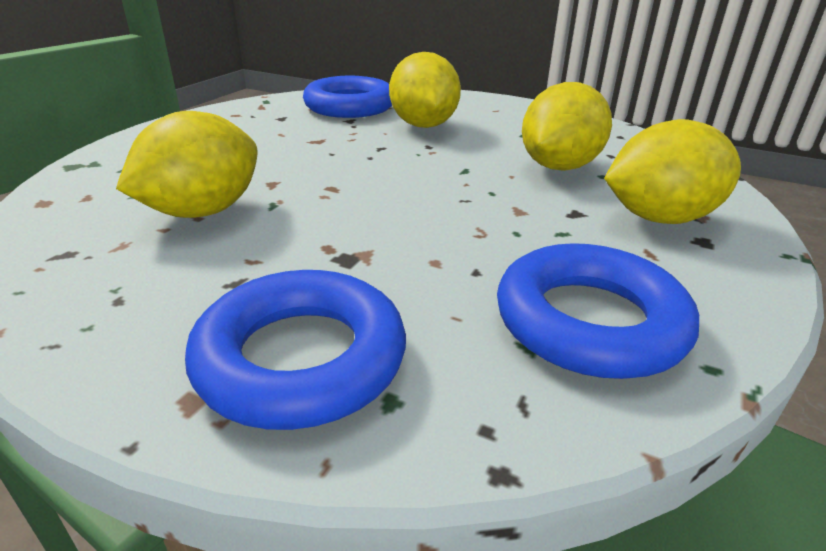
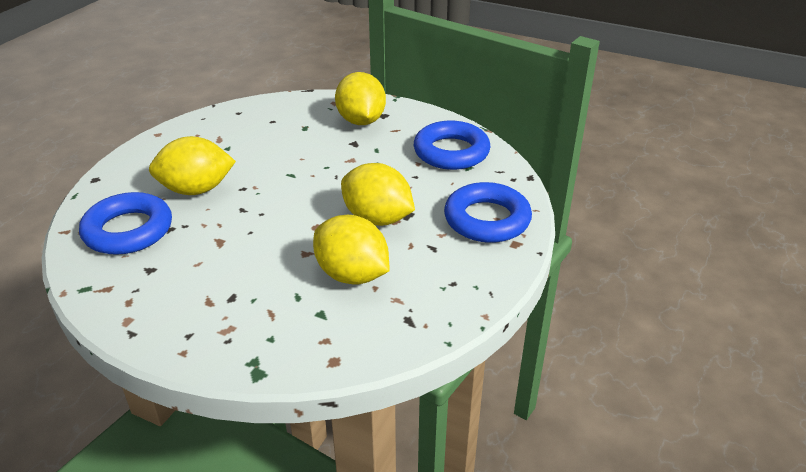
camera: 90 degrees left, 5 degrees up
yellow lemon [522,82,612,171] -> yellow lemon moved to [341,163,415,226]

